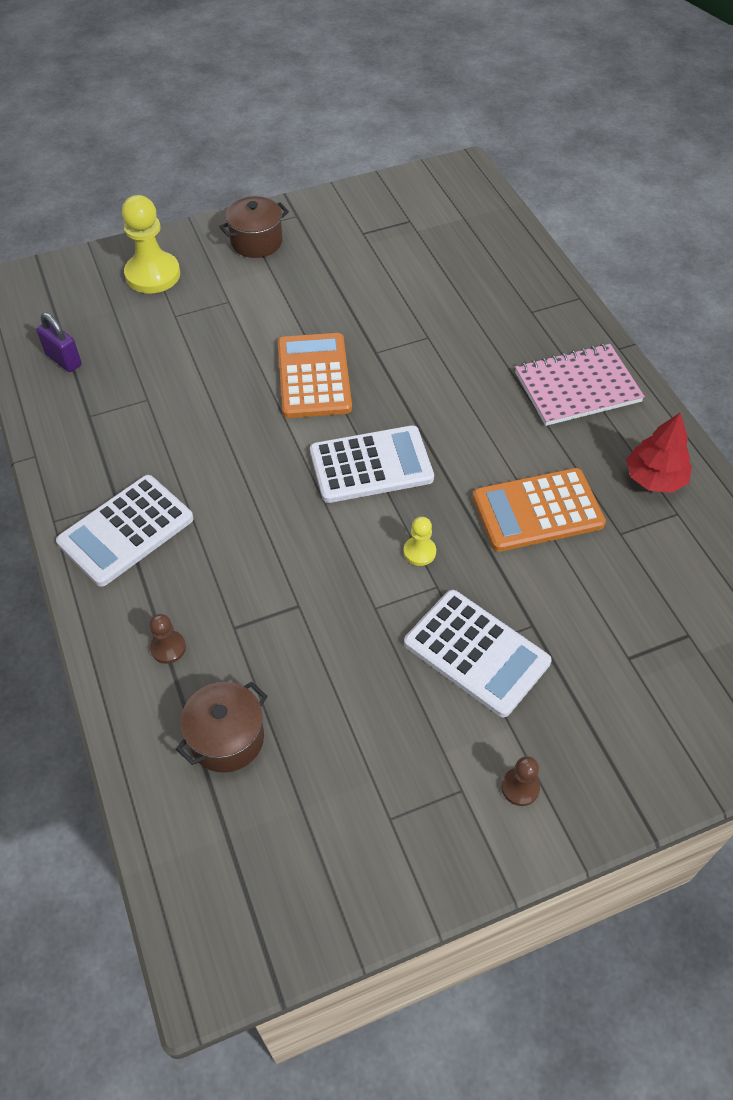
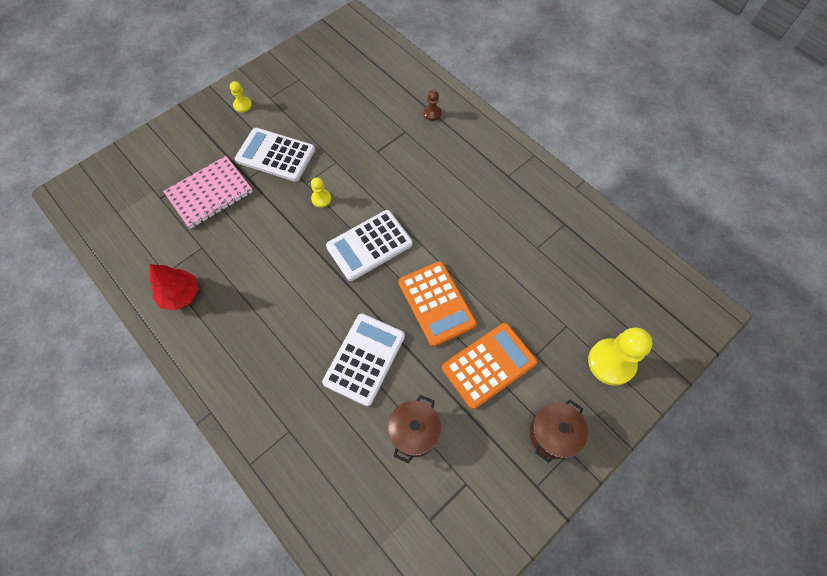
camera: 160 degrees right, 10 degrees up
purple padlock [36,313,82,372] -> none
white calculator [56,475,194,587] -> white calculator moved to [322,313,405,406]
brown pot [176,682,267,773] -> brown pot moved to [388,395,442,463]
orange calculator [473,468,606,552] -> orange calculator moved to [442,323,537,409]
brown pawn [501,756,540,806] -> yellow pawn [230,81,252,112]
pink notebook [515,344,645,426] -> pink notebook moved to [163,156,253,229]

